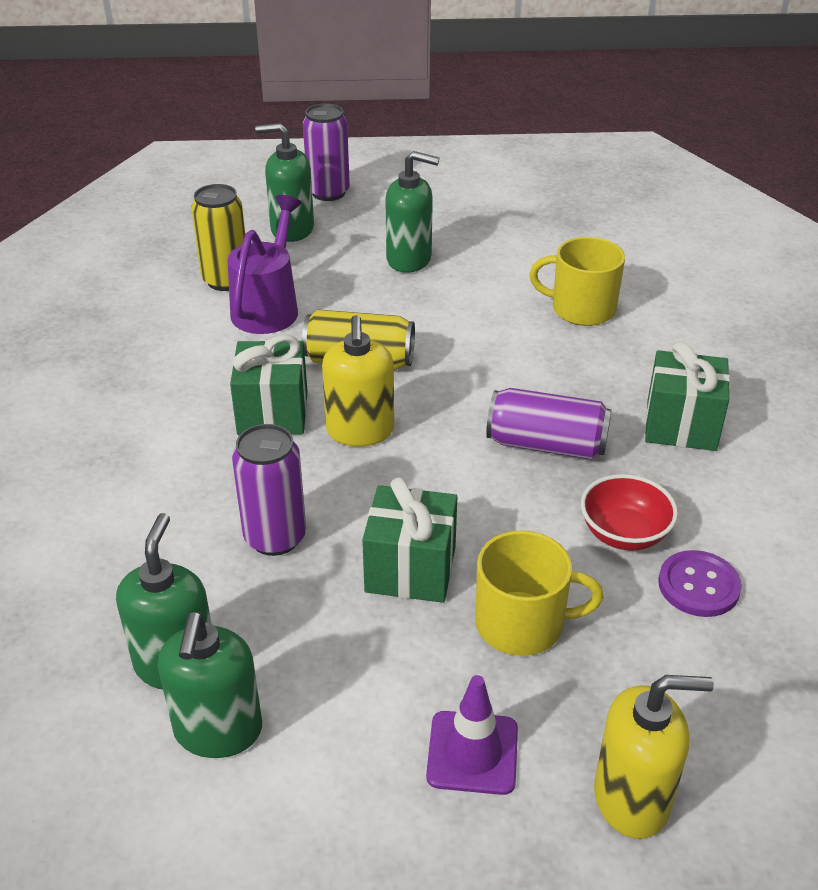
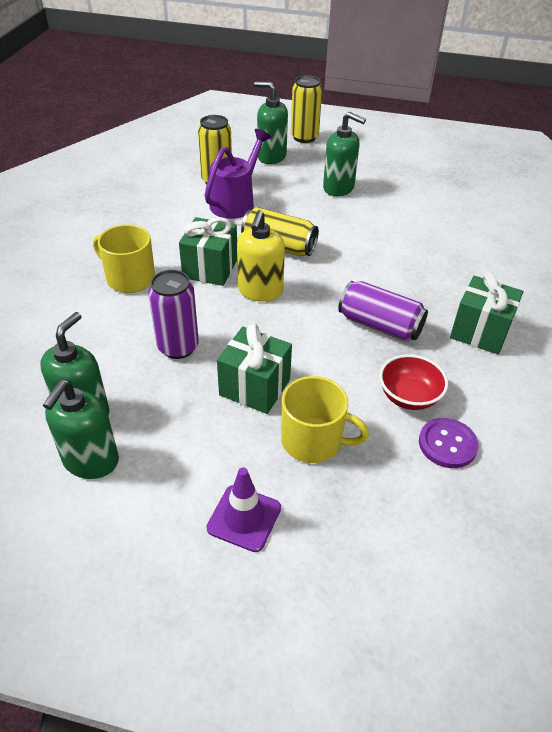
camera: 15 degrees right, 5 degrees up
purple can [303,103,350,201] -> yellow can [291,75,322,143]
yellow mug [530,237,625,326] -> yellow mug moved to [93,224,155,293]
yellow soap dispenser [594,675,714,839] -> none

